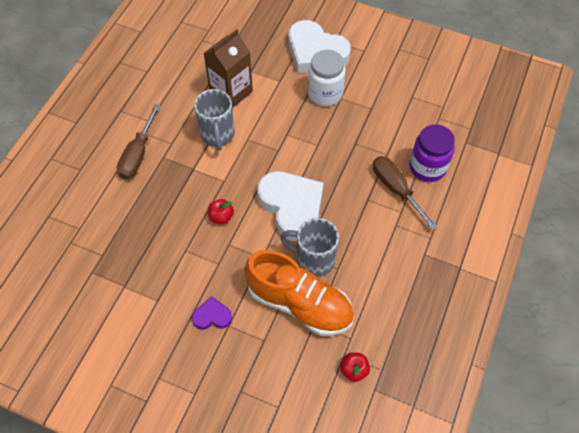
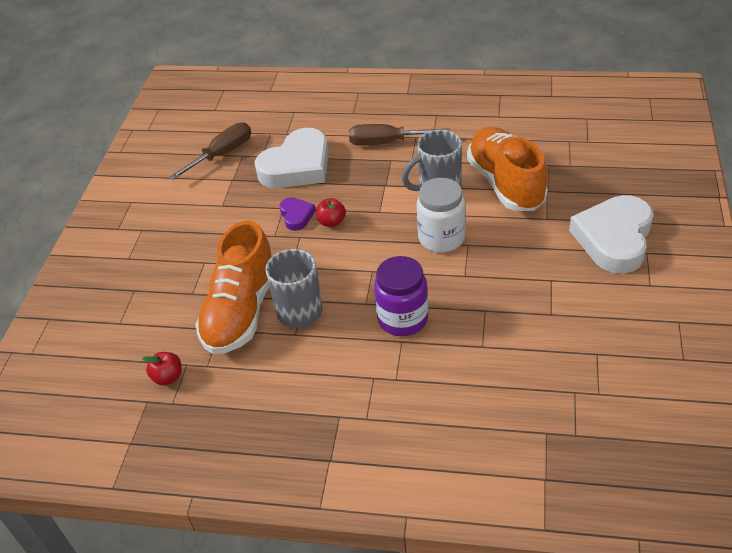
camera: 80 degrees right, 15 degrees down
purple heart [192,296,232,330] -> purple heart moved to [279,197,316,231]
brown carton [204,29,253,108] -> orange shoe [467,127,548,211]
white heart [257,171,323,241] -> white heart moved to [254,128,329,188]
white jar [308,50,346,106] -> white jar moved to [417,178,465,253]
brown screwdriver [373,156,438,230] -> brown screwdriver moved to [169,122,251,180]
purple jar [410,124,455,182] -> purple jar moved to [374,256,428,336]

